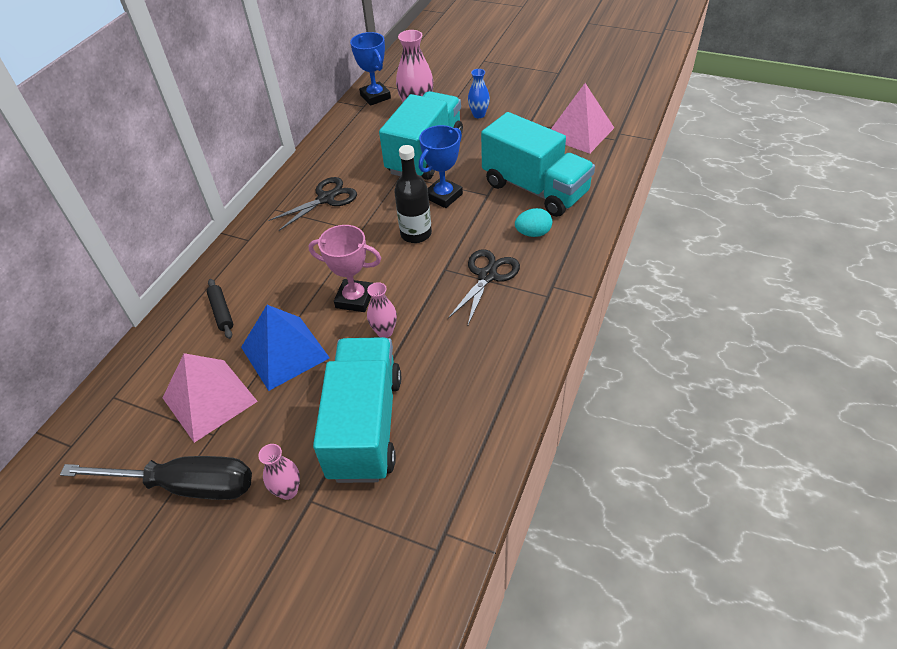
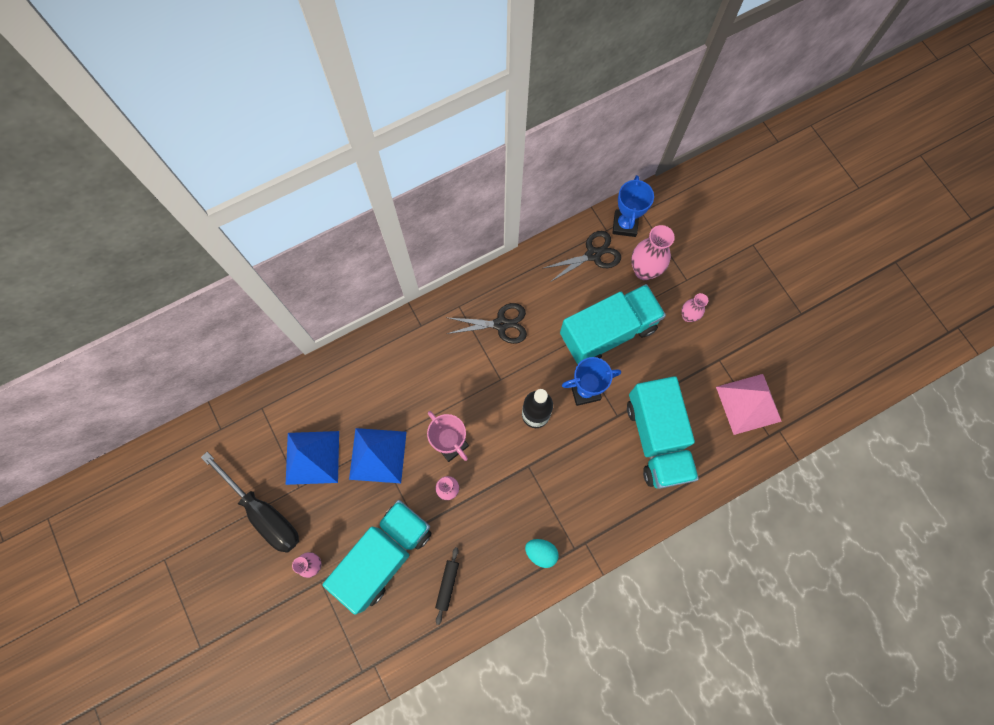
camera: 35 degrees right, 25 degrees up
pink pyramid [163,353,258,443] -> blue pyramid [286,431,339,485]
black rolling pin [207,279,233,339] -> black rolling pin moved to [435,547,459,625]
black scissors [448,249,520,325] -> black scissors moved to [542,231,621,283]
blue vase [468,69,490,118] -> pink vase [681,293,708,322]
turquoise egg [515,208,552,237] -> turquoise egg moved to [525,539,558,568]

